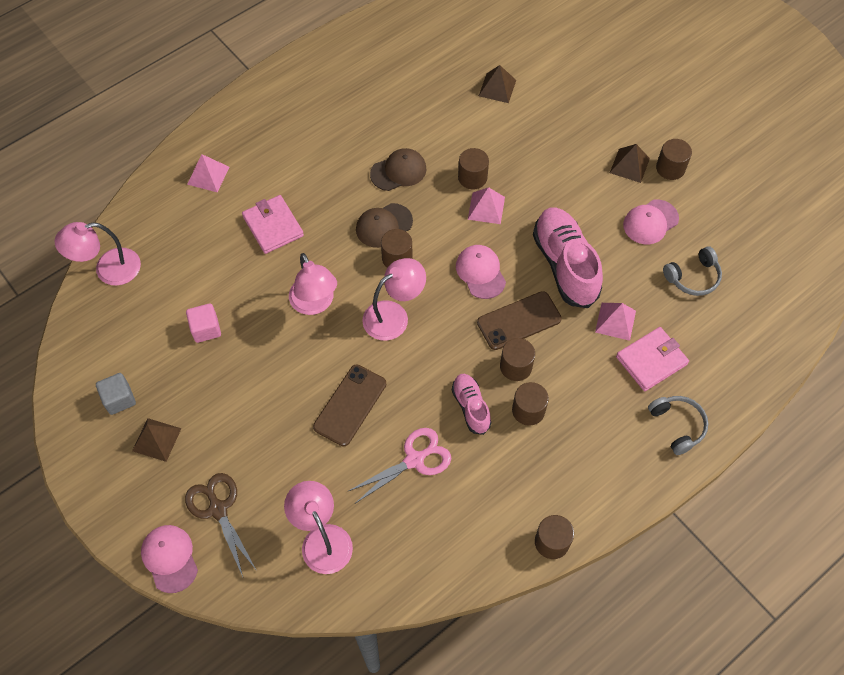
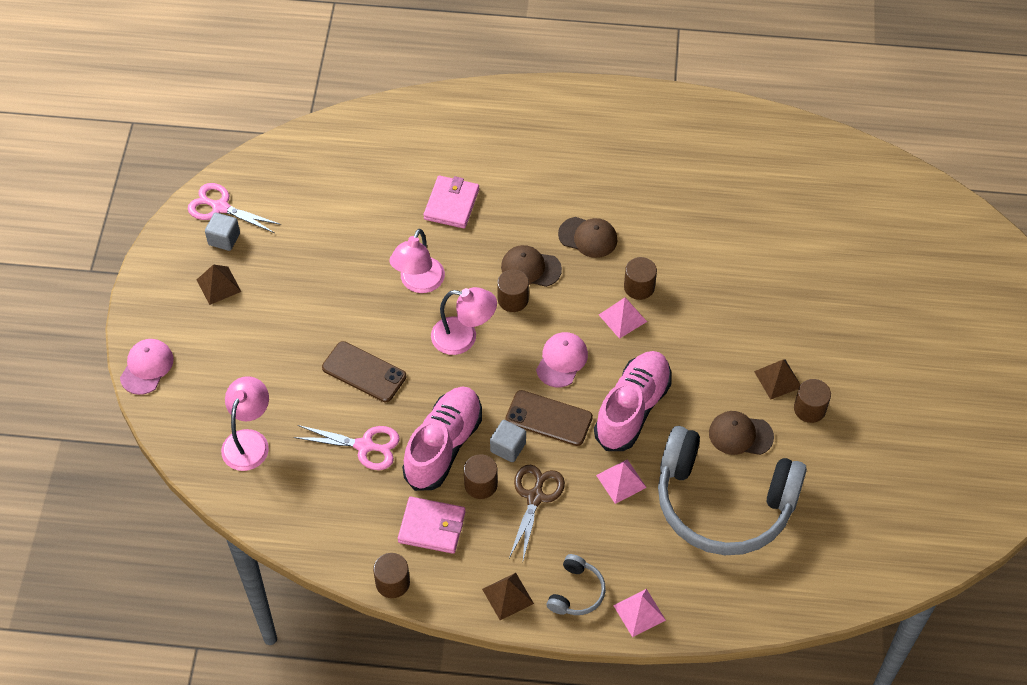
camera: 45 degrees right, 5 degrees down
pink lamp [55,222,141,286] -> none
brown scissors [185,473,257,577] -> brown scissors moved to [509,465,565,560]
pink cube [186,303,221,343] -> none
pink pyramid [187,154,230,192] -> pink pyramid moved to [613,589,666,637]
brown phone [313,365,386,446] -> brown phone turned 45 degrees clockwise [322,341,406,402]
pink shoe [452,374,491,435] -> pink shoe [402,387,482,491], size x1.84
brown pyramid [479,65,516,103] -> brown pyramid moved to [482,573,534,620]
brown cylinder [500,338,535,381] -> grey cube [490,420,526,462]
pink wallet [616,327,689,391] -> pink wallet moved to [398,497,465,554]
pink cap [623,199,679,244] -> brown cap [709,411,774,455]
grey headphones [663,246,722,296] -> grey headphones [658,426,807,555], size x2.43
none -> pink scissors [188,183,281,233]

